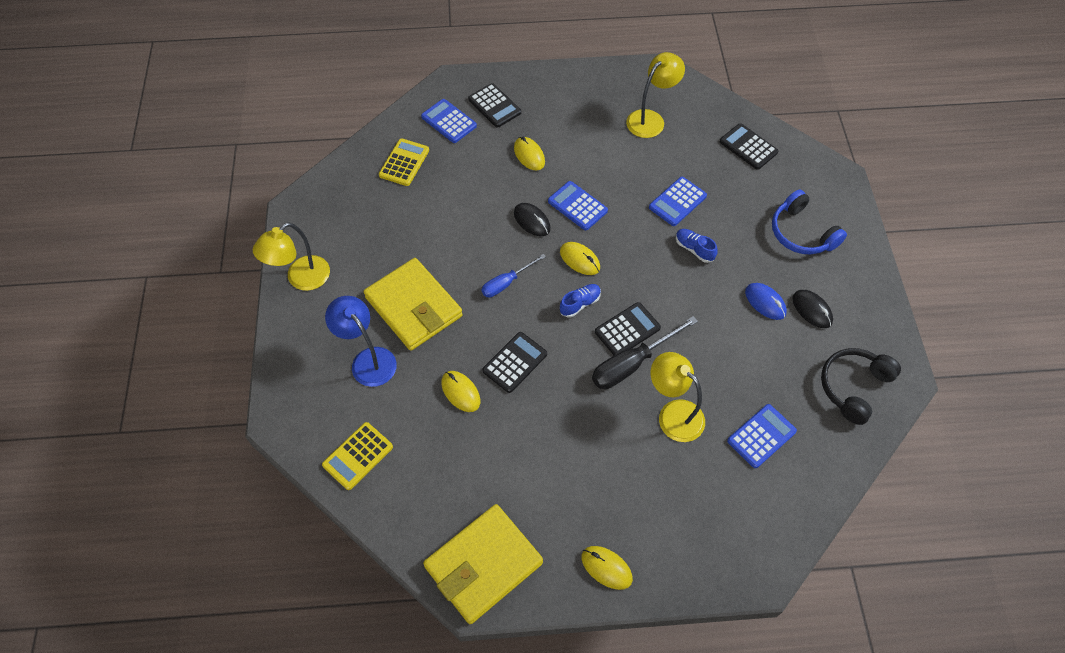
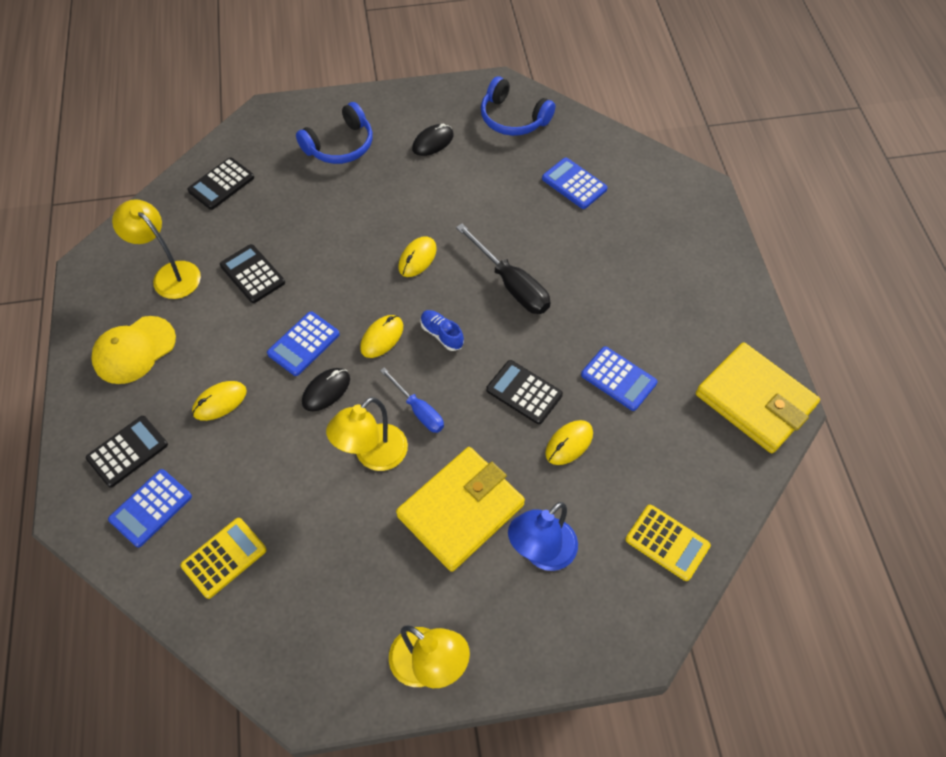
camera: 95 degrees left, 0 degrees up
yellow calculator [379,138,429,186] -> yellow calculator turned 120 degrees clockwise [181,518,267,599]
yellow mouse [581,546,633,590] -> yellow mouse moved to [398,236,437,277]
black calculator [595,302,661,355] -> black calculator moved to [220,244,285,303]
blue calculator [649,177,707,226] -> blue calculator moved to [581,346,657,411]
yellow lamp [651,352,705,442] -> yellow lamp moved to [326,397,408,471]
blue shoe [676,229,717,263] -> none
blue mouse [745,283,787,320] -> none
black headphones [821,348,901,425] -> blue headphones [481,76,555,136]
none -> yellow cap [91,316,176,384]

